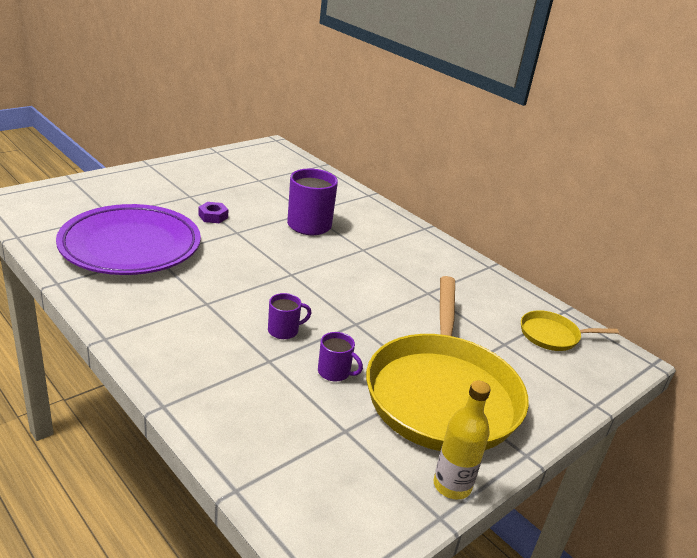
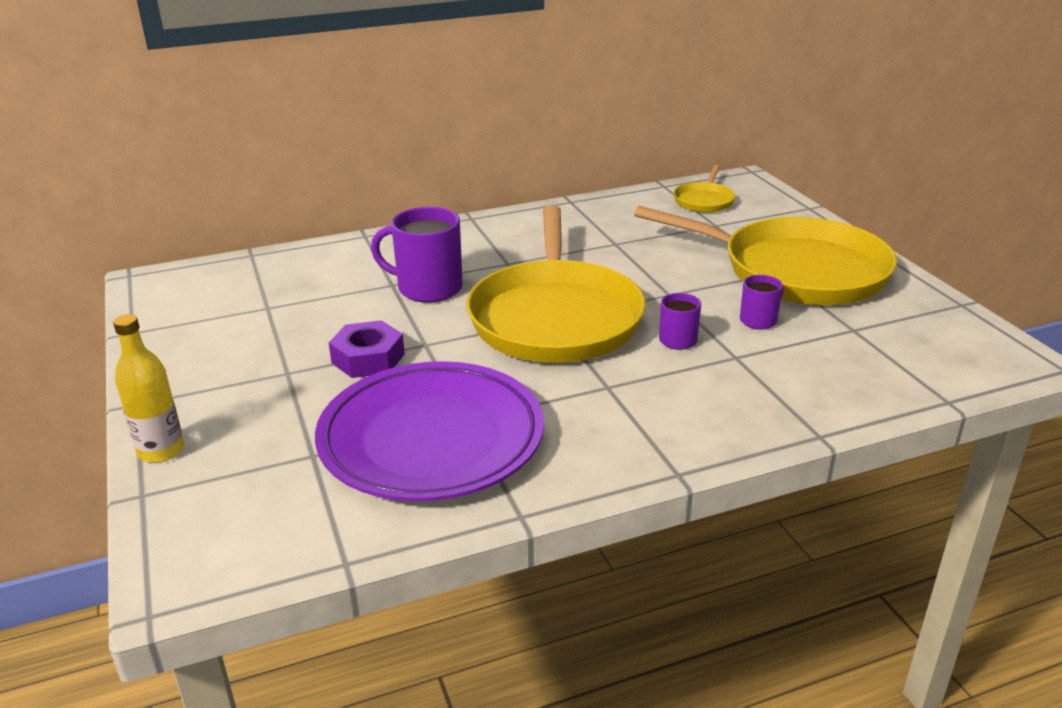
camera: 65 degrees left, 0 degrees up
purple nut [198,202,228,223] -> purple nut [329,320,405,378], size x1.55
yellow bottle [434,380,491,499] -> yellow bottle moved to [113,314,184,463]
none -> yellow pan [466,205,646,363]

